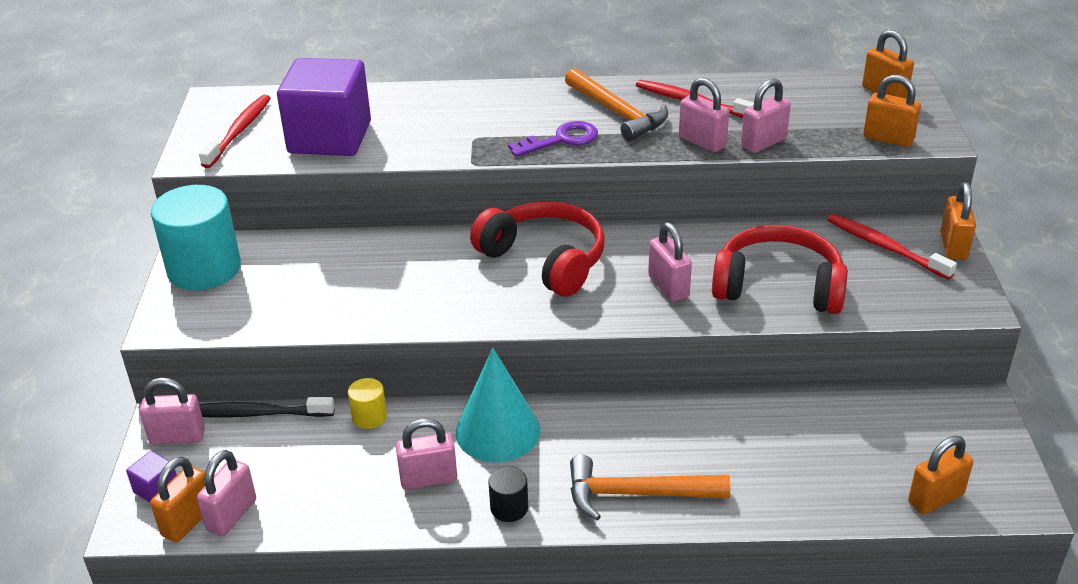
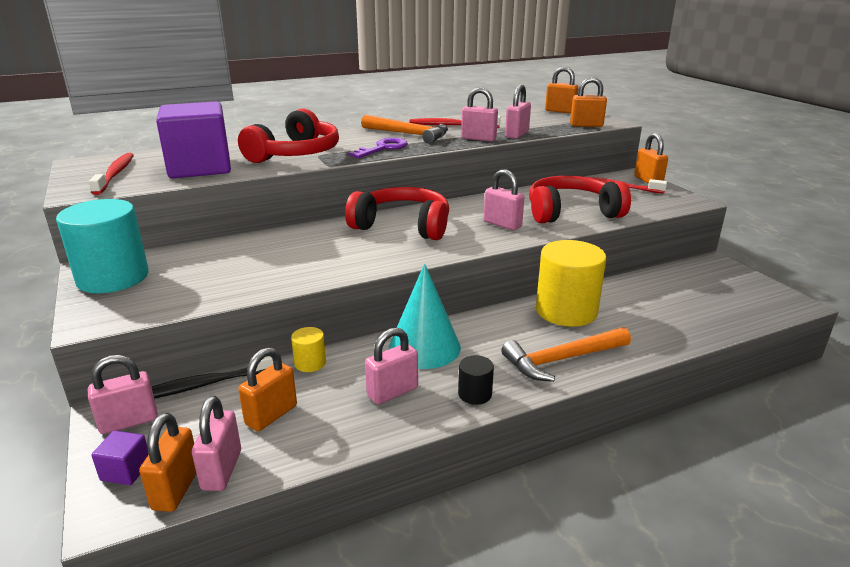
camera: 25 degrees left, 10 degrees down
orange padlock [908,436,973,514] -> orange padlock moved to [238,347,297,431]
none -> red headphones [238,109,339,163]
none -> yellow cylinder [536,240,607,327]

